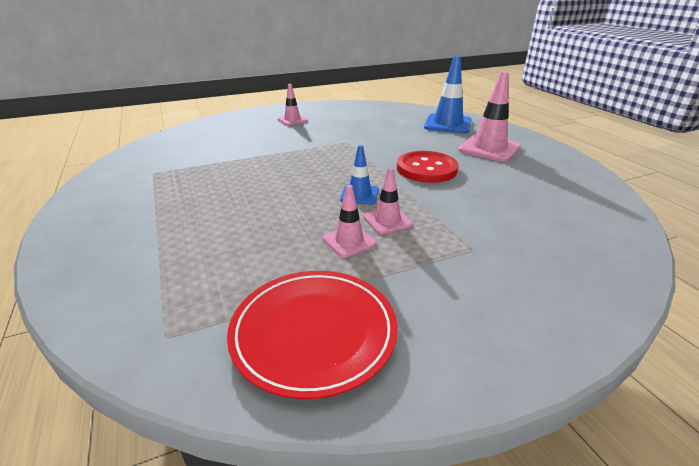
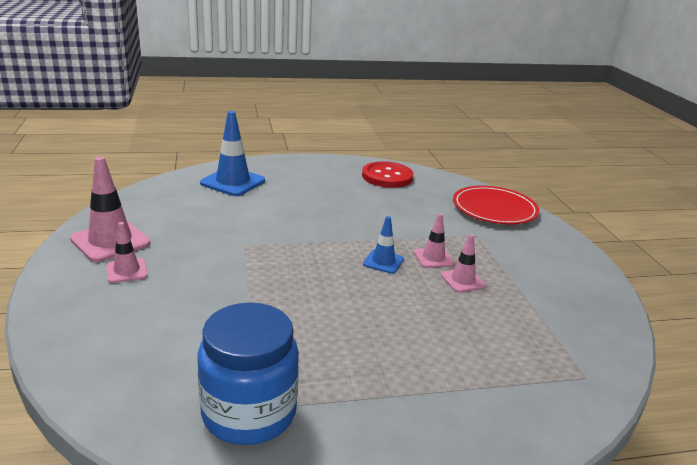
camera: 80 degrees left, 5 degrees down
red plate [227,271,398,399] -> red plate moved to [453,186,539,224]
red button [397,151,459,183] -> red button moved to [362,161,413,188]
pink traffic cone [458,71,521,162] -> pink traffic cone moved to [70,156,150,262]
none -> blue jar [198,303,299,445]

